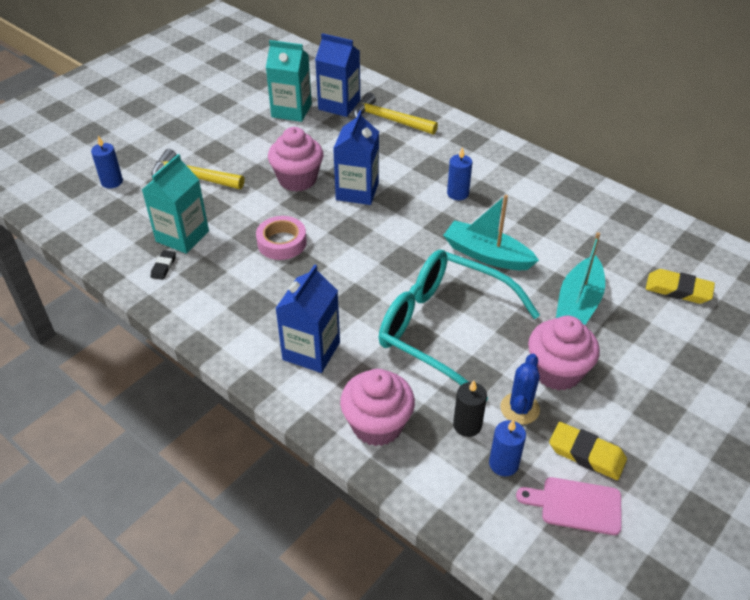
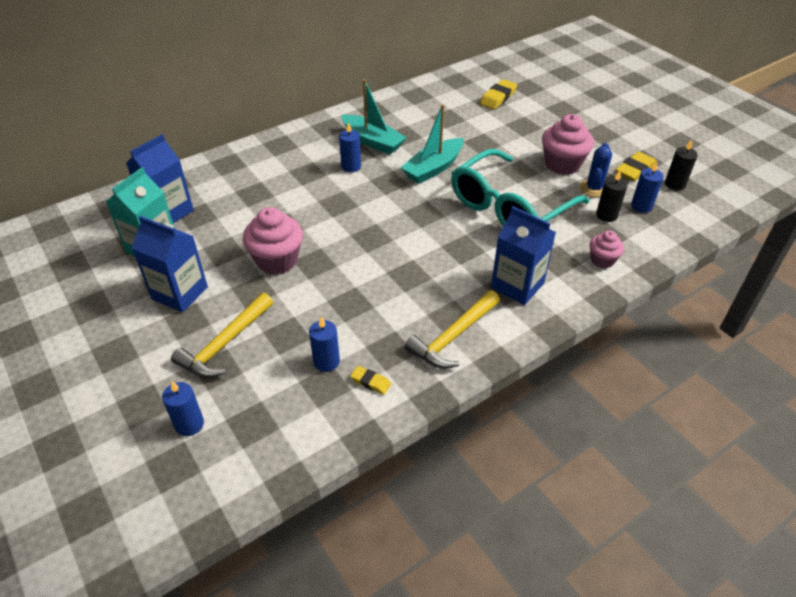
camera: 75 degrees left, 0 degrees up
turquoise carton [142,154,209,254] -> blue candle [309,317,340,372]
black eraser [151,250,176,280] -> yellow eraser [350,366,391,395]
pink tape [256,216,307,260] -> none
blue carton [333,110,379,205] -> blue carton moved to [132,216,208,313]
pink cupcake [340,369,415,446] -> pink cupcake [589,231,624,268], size x0.57
yellow hammer [353,93,438,135] -> yellow hammer moved to [405,290,500,369]
blue cactus [500,354,540,425] -> blue cactus turned 75 degrees clockwise [580,143,612,197]
pink cutting board [516,477,622,535] -> black candle [665,139,698,190]
turquoise boat [556,232,605,325] -> turquoise boat moved to [341,79,407,154]

